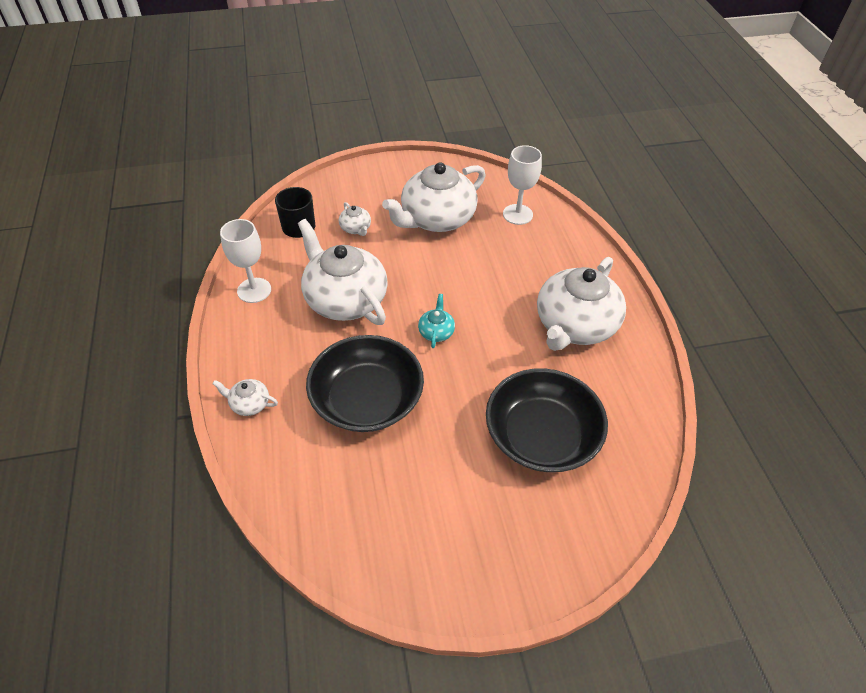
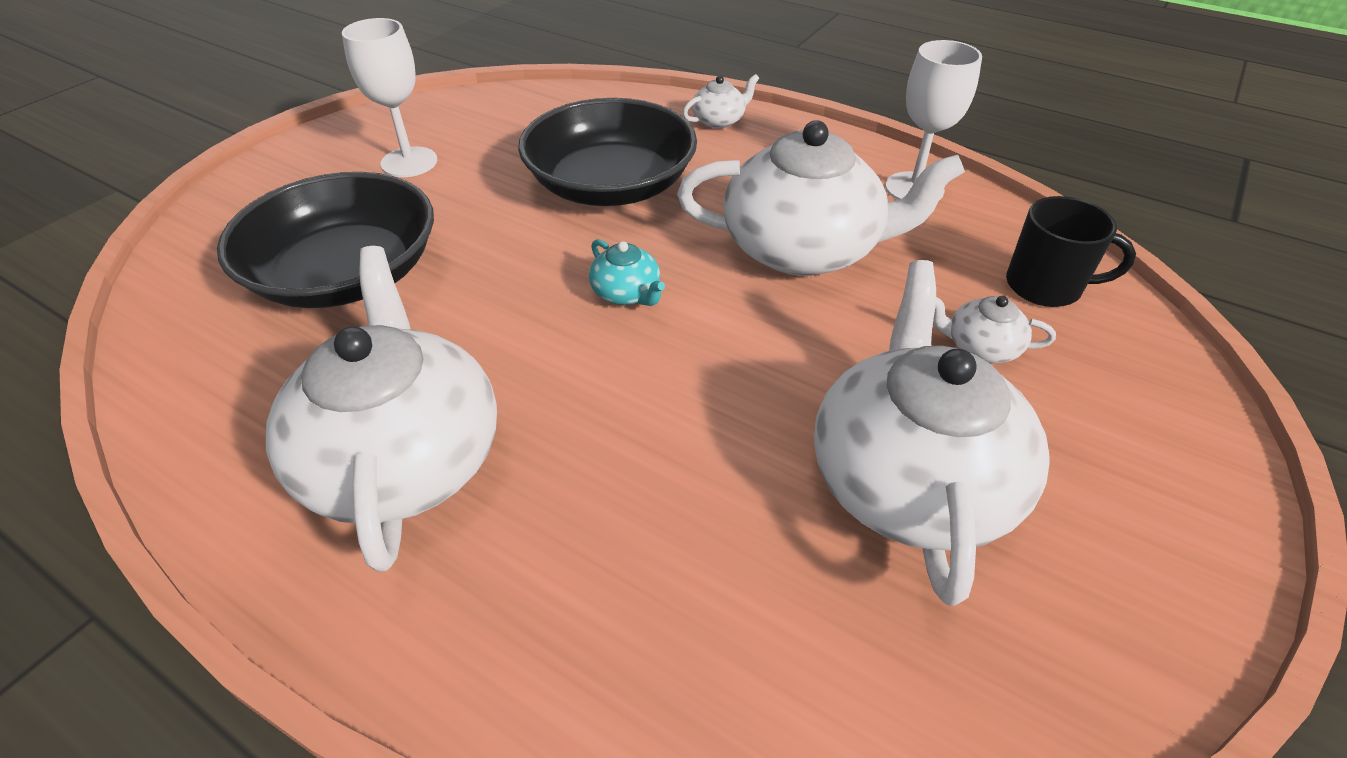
camera: 135 degrees right, 5 degrees down
white goblet [503,145,542,225] -> white goblet moved to [342,18,437,177]

